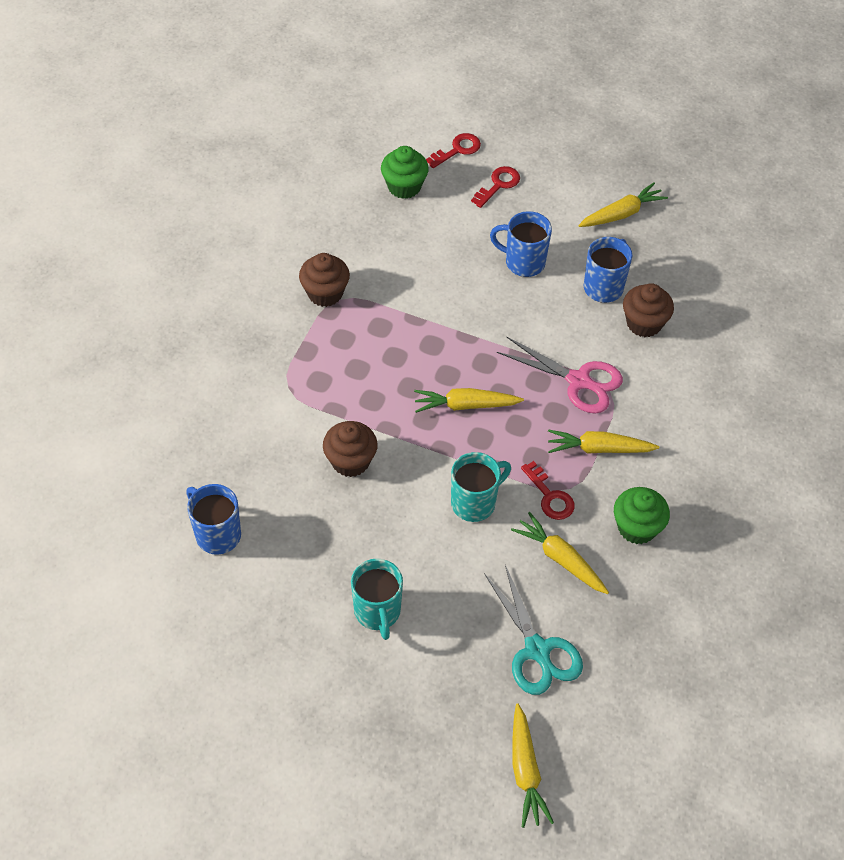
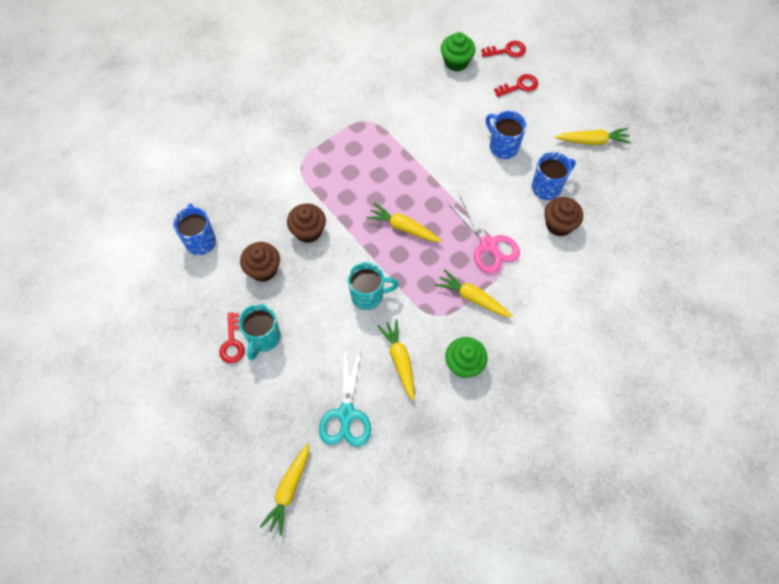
camera: 30 degrees right, 10 degrees up
brown cupcake [299,253,350,307] -> brown cupcake moved to [240,242,280,282]
red key [521,461,575,520] -> red key moved to [219,312,245,363]

